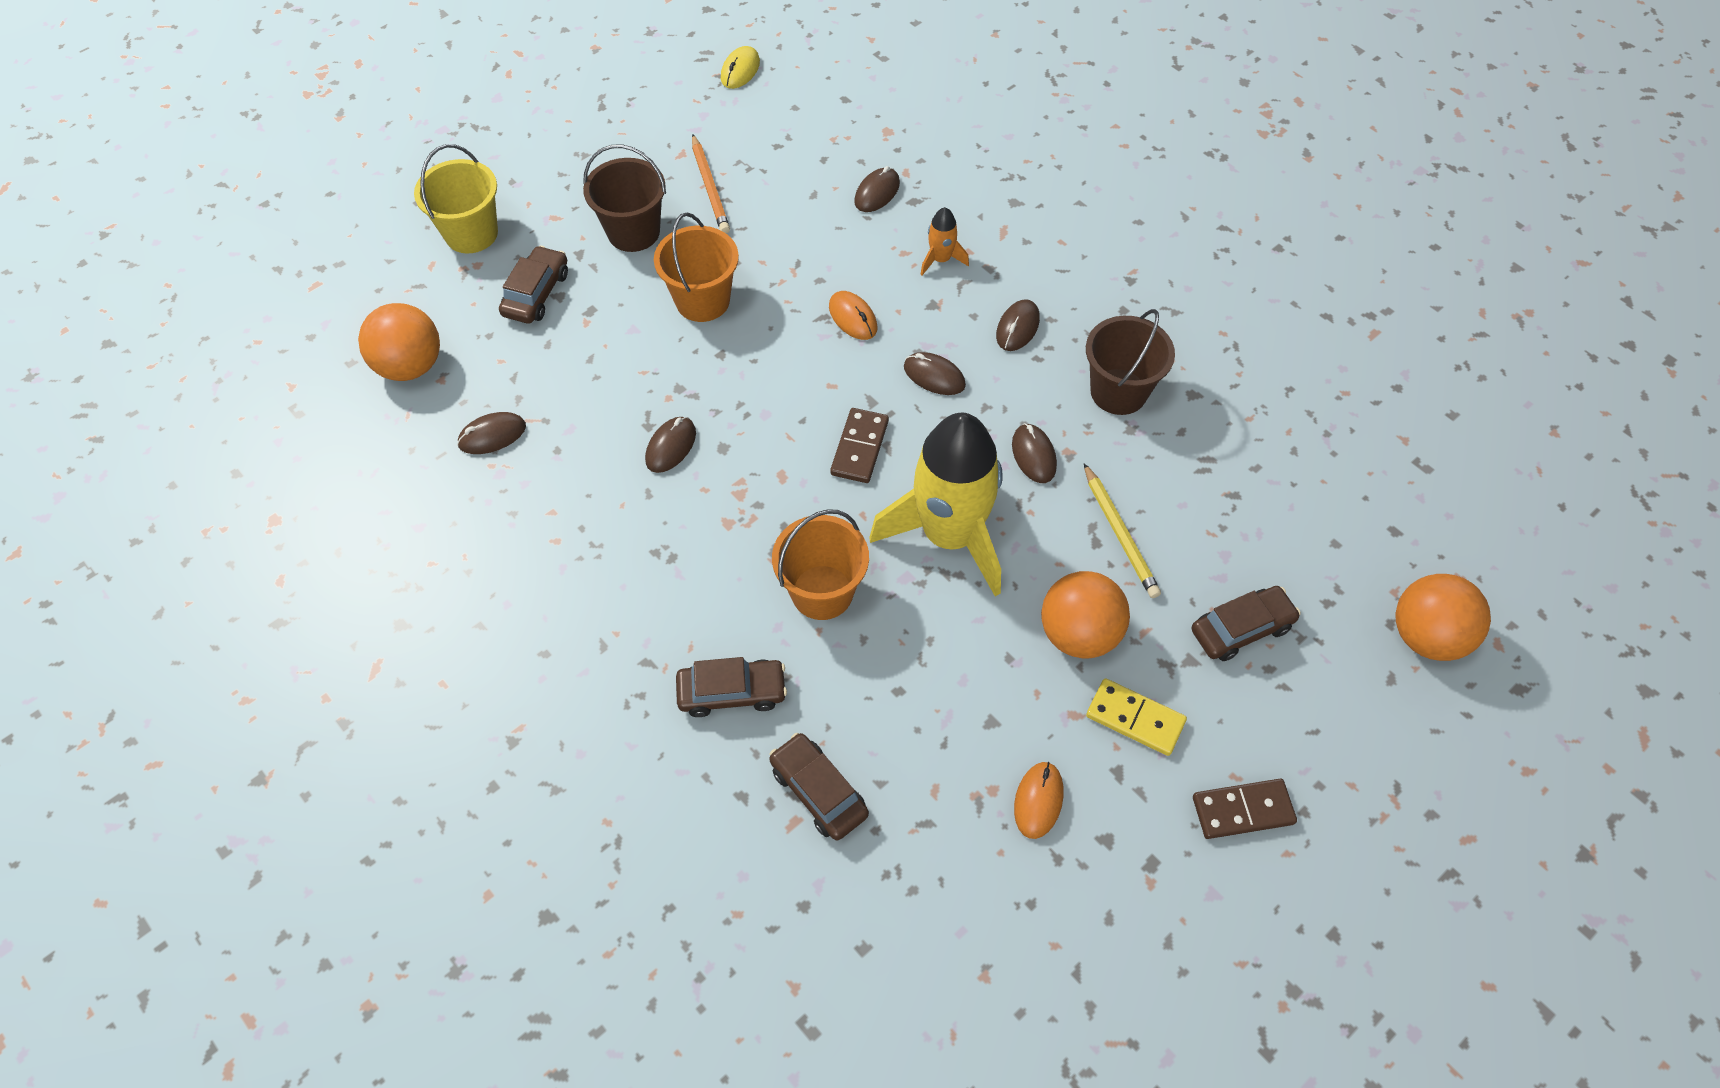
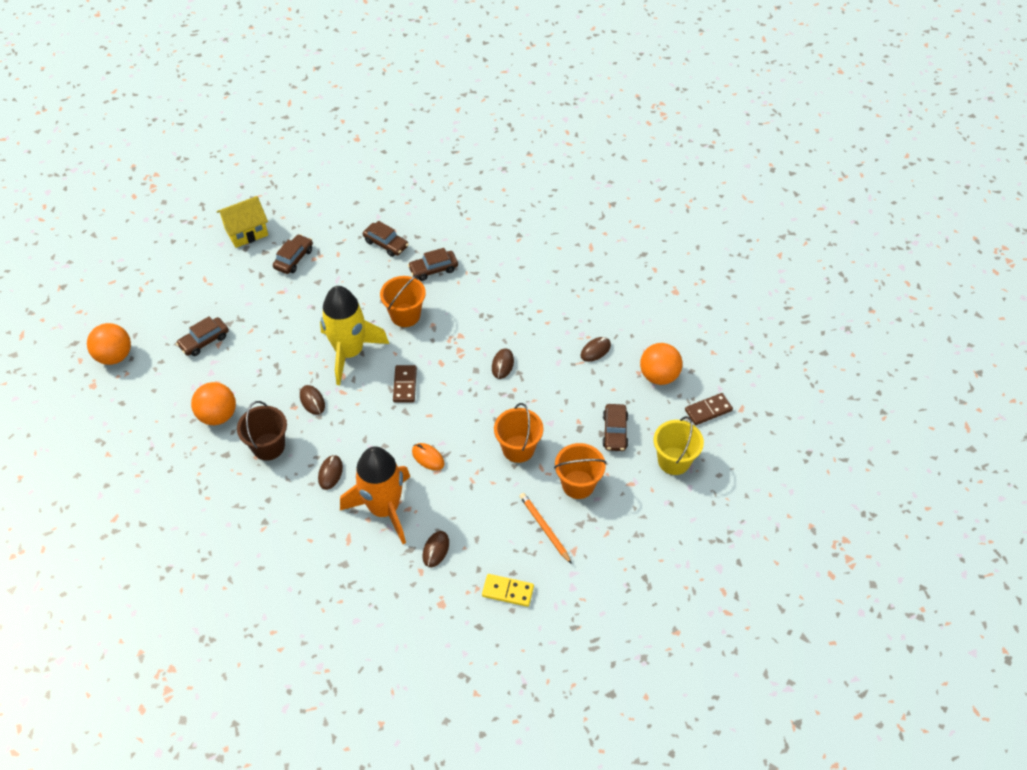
camera: 165 degrees right, 5 degrees down
brown bucket [583,144,666,252] -> orange bucket [554,443,606,499]
yellow mouse [721,46,760,89] -> none
brown mouse [904,352,966,395] -> none
orange rocket [920,207,969,275] -> orange rocket [340,446,410,544], size x2.48
orange mouse [1014,762,1063,839] -> brown car [273,234,313,274]
orange ball [1041,571,1130,659] -> orange ball moved to [191,382,236,425]
yellow pencil [1084,463,1161,598] -> none
yellow domino [1086,678,1187,756] -> yellow domino moved to [482,574,534,607]
brown domino [1193,779,1297,839] -> brown domino moved to [685,393,733,425]
none -> yellow house [217,196,268,248]

